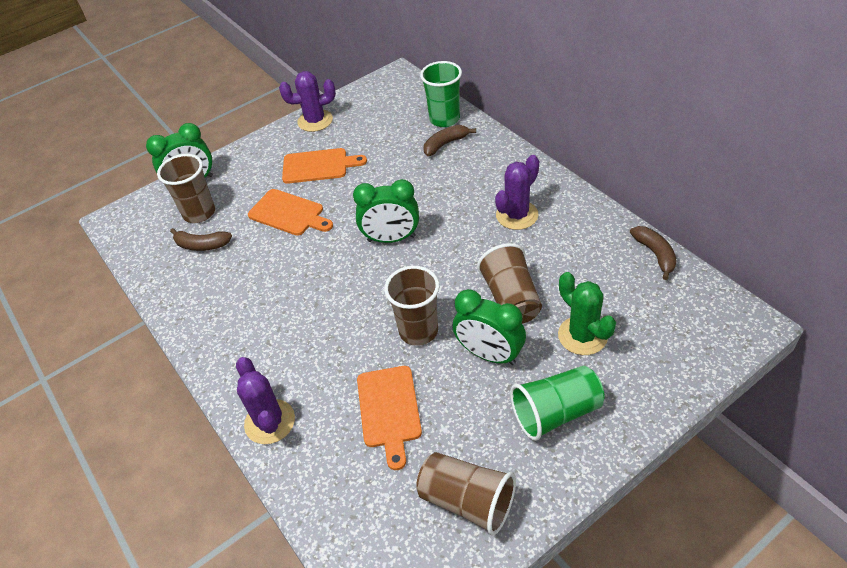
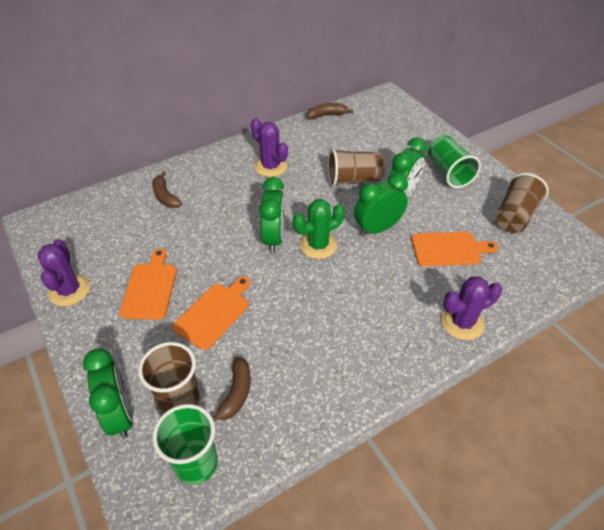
camera: 90 degrees left, 0 degrees up
brown cup [384,266,439,346] -> green clock [354,173,408,236]
green cup [420,61,462,127] -> green cup moved to [152,404,218,485]
green cactus [558,272,616,355] -> green cactus moved to [293,199,345,259]

